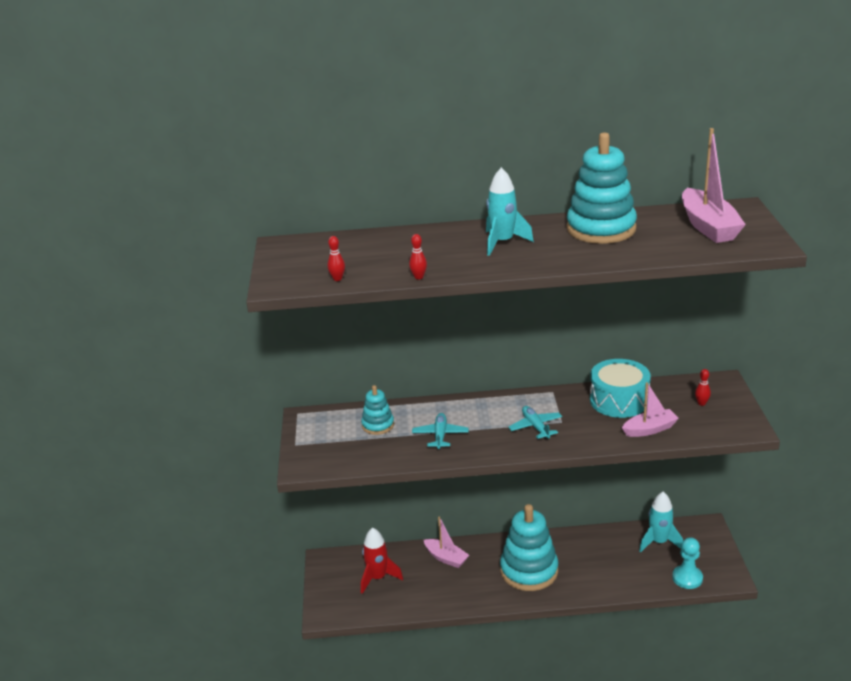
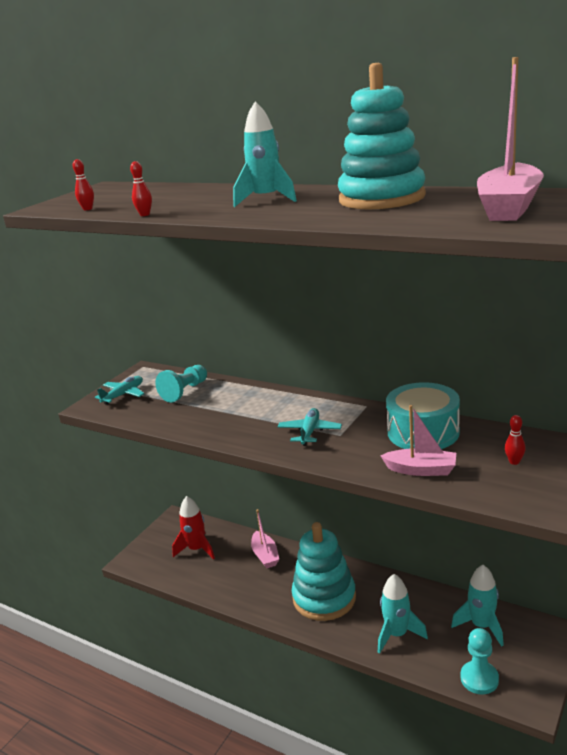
camera: 35 degrees right, 5 degrees down
turquoise stacking toy [361,385,394,435] -> turquoise pawn [155,365,207,403]
turquoise plane [412,413,469,450] -> turquoise plane moved to [95,376,145,405]
none -> turquoise rocket [378,574,428,654]

